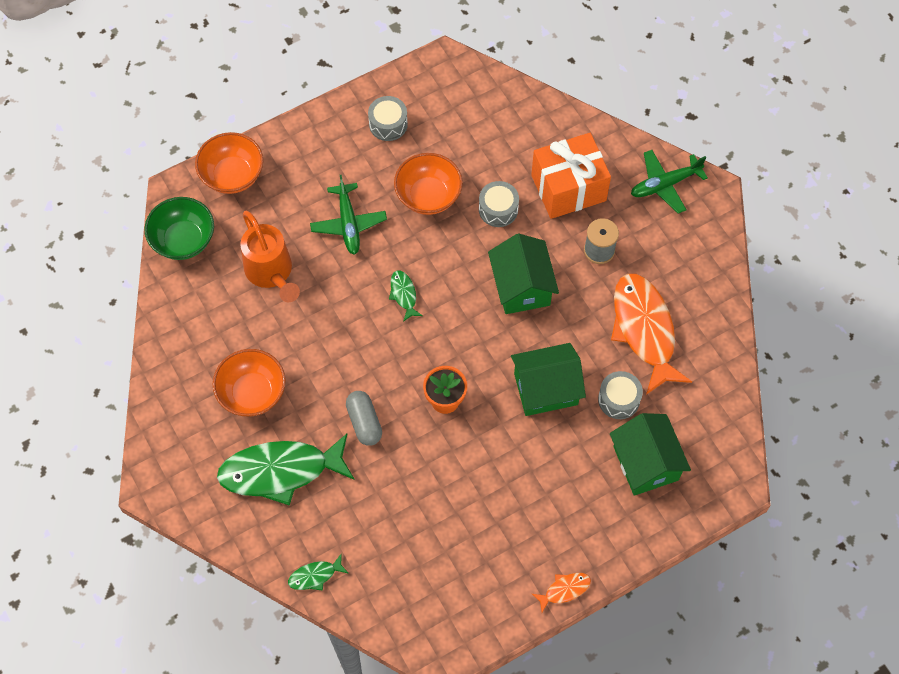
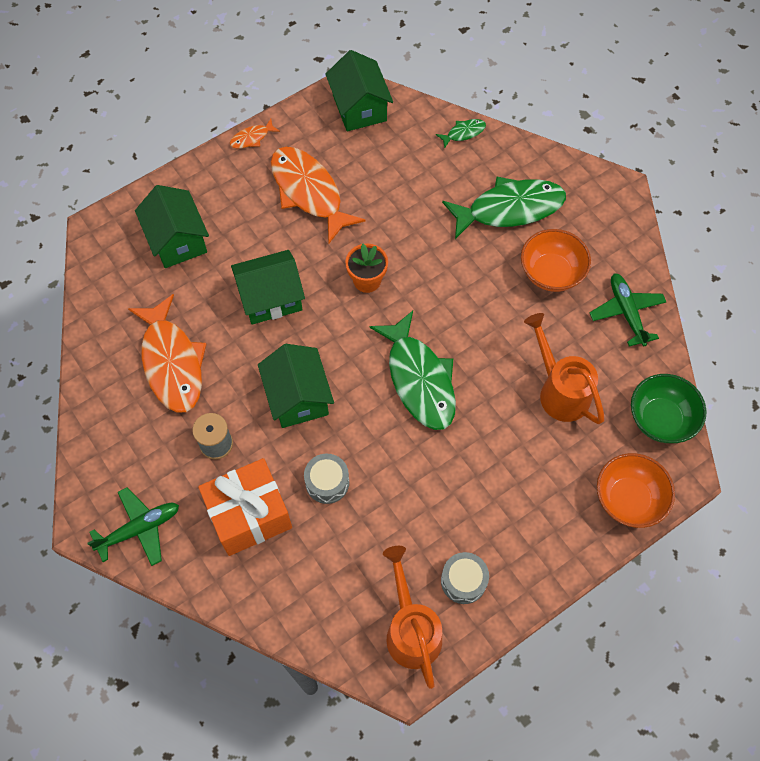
camera: 175 degrees right, 0 degrees up
green plane [310,175,387,255] -> green plane moved to [590,273,666,347]
grey capsule [346,391,382,446] -> none
green fish [389,270,423,322] -> green fish [369,311,456,430], size x2.30
orange bowl [394,153,463,215] -> none
grey drum [598,371,643,419] -> none
none -> orange fish [271,147,366,243]
none -> green house [325,50,393,131]
none -> orange watering can [383,546,442,689]

